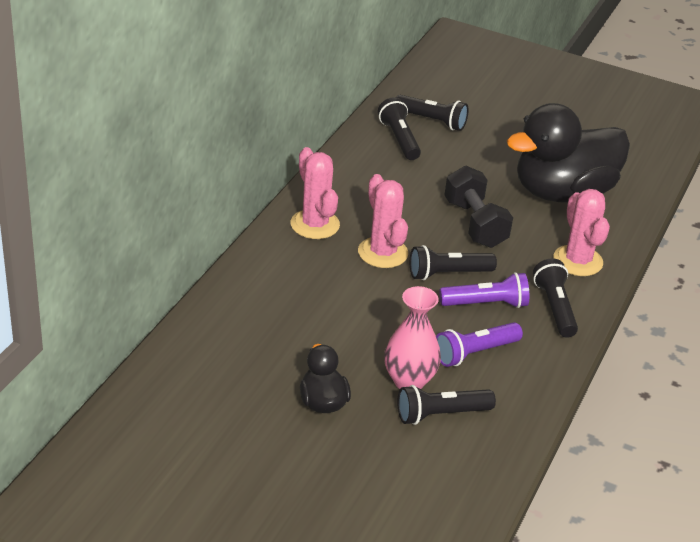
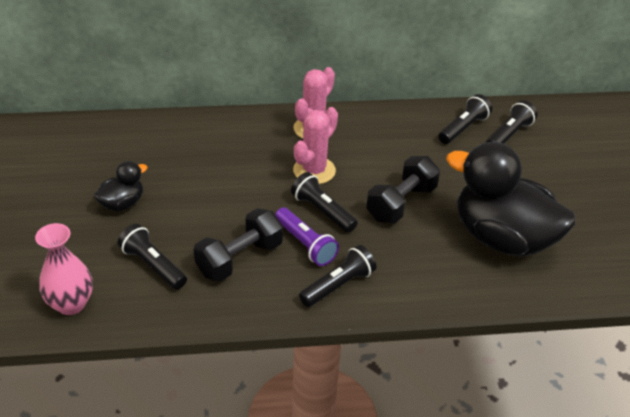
camera: 60 degrees right, 5 degrees up
pink vase [384,286,441,389] -> pink vase moved to [35,223,93,315]
black flashlight [396,95,469,131] -> black flashlight turned 135 degrees counterclockwise [486,100,538,144]
purple flashlight [436,322,523,367] -> black dumbbell [194,208,283,282]
pink cactus [553,189,610,276] -> none

